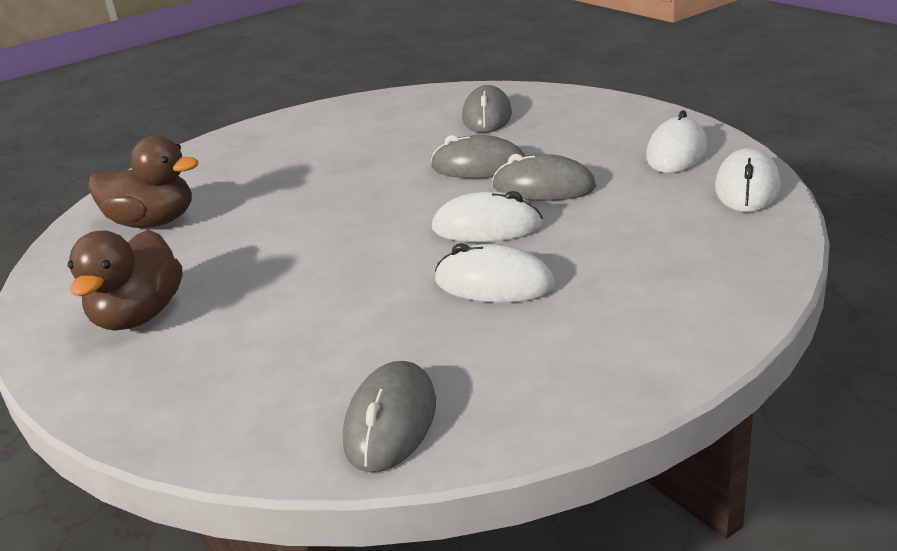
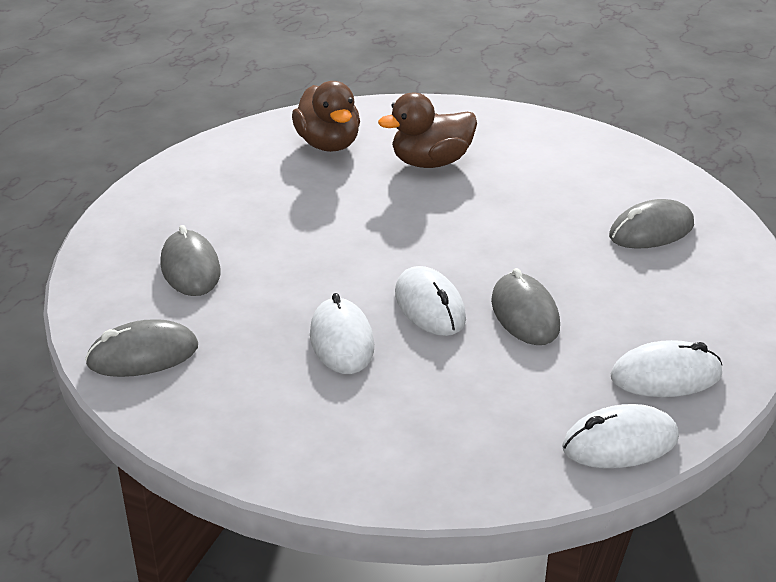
camera: 55 degrees right, 5 degrees up
brown duck [68,230,183,331] -> brown duck moved to [378,92,477,168]
grey mouse [431,135,525,178] -> grey mouse moved to [160,225,221,296]

